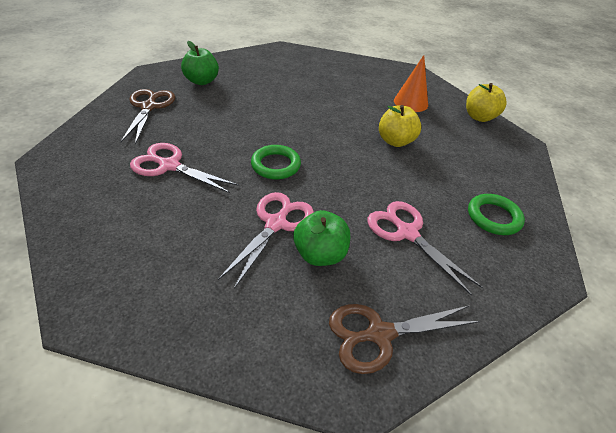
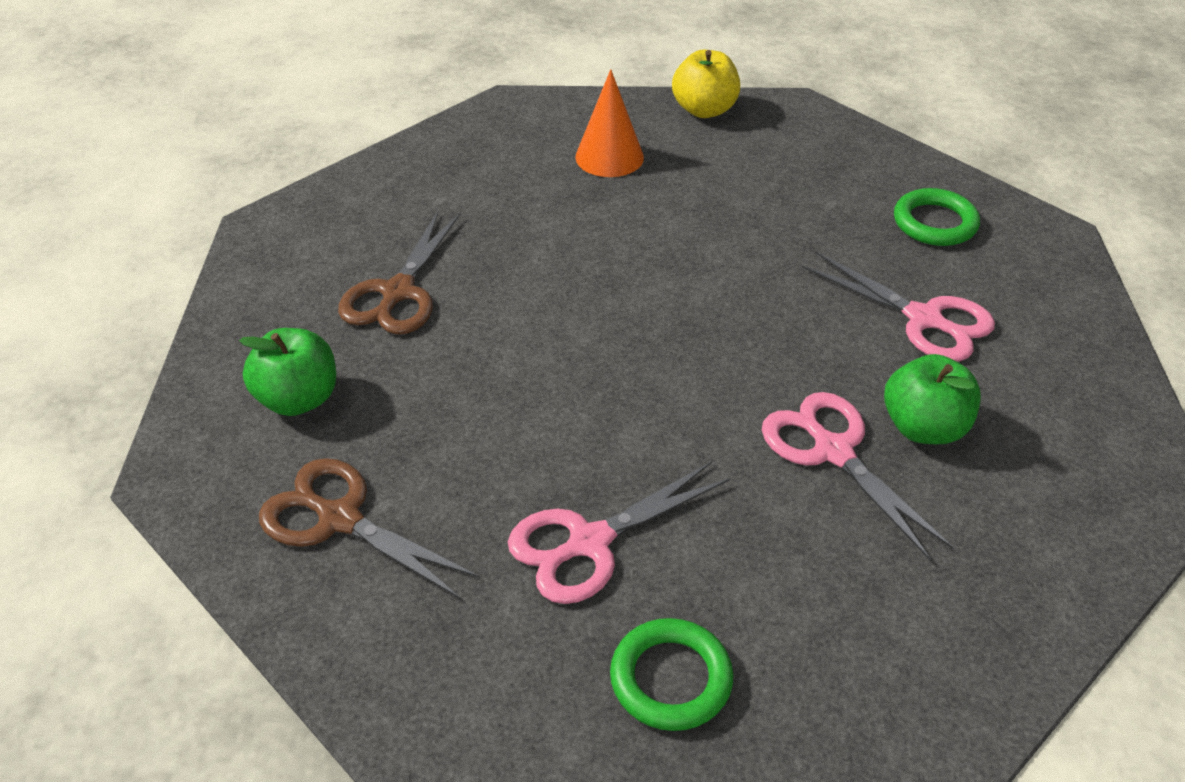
camera: 55 degrees left, 0 degrees up
green ring [251,145,301,179] -> green ring moved to [610,618,733,731]
brown scissors [329,304,480,374] -> brown scissors moved to [338,210,460,334]
pink scissors [367,201,483,296] -> pink scissors turned 135 degrees counterclockwise [802,252,995,362]
yellow apple [379,105,421,147] -> none

